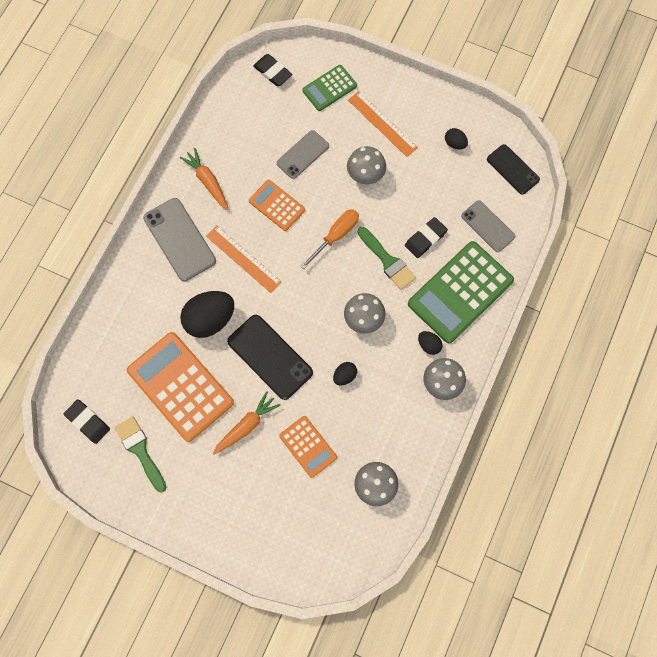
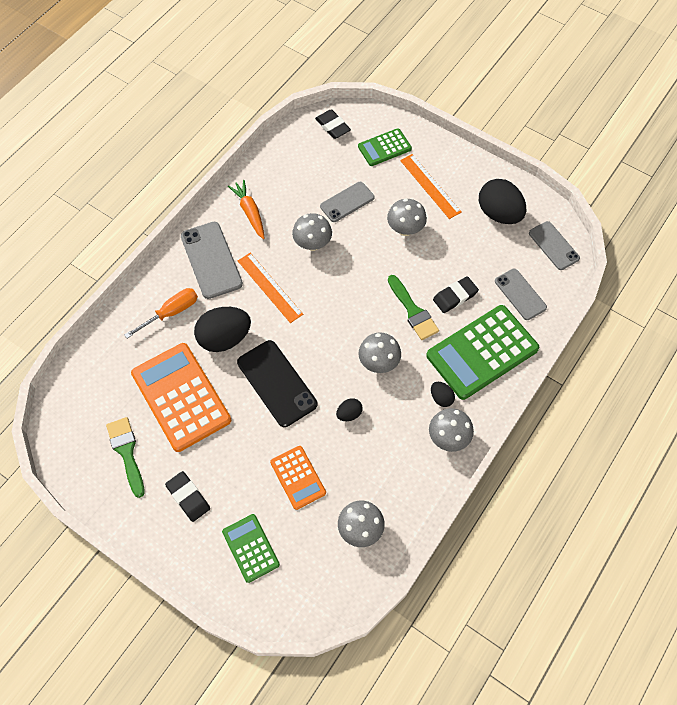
camera: 10 degrees right, 10 degrees down
black eraser [64,399,110,444] -> black eraser moved to [165,471,210,522]
orange carrot [213,391,281,455] -> none
orange calculator [249,180,305,231] -> grey mushroom [292,213,332,251]
orange screwdriver [300,209,359,269] -> orange screwdriver moved to [124,288,198,338]
black egg [445,128,468,149] -> black egg [479,179,526,224], size x2.10
black phone [487,144,540,194] -> grey phone [529,221,580,270]
none -> green calculator [222,514,280,583]

